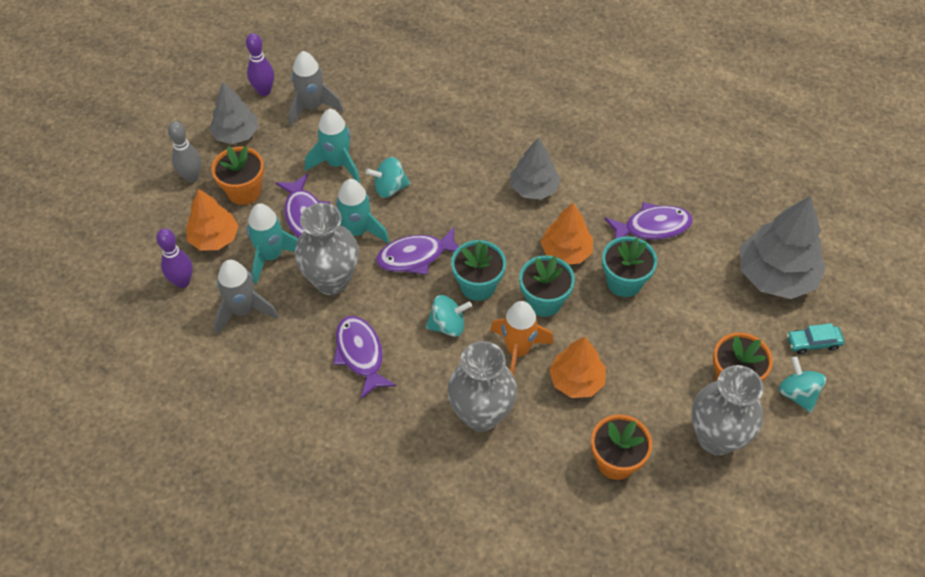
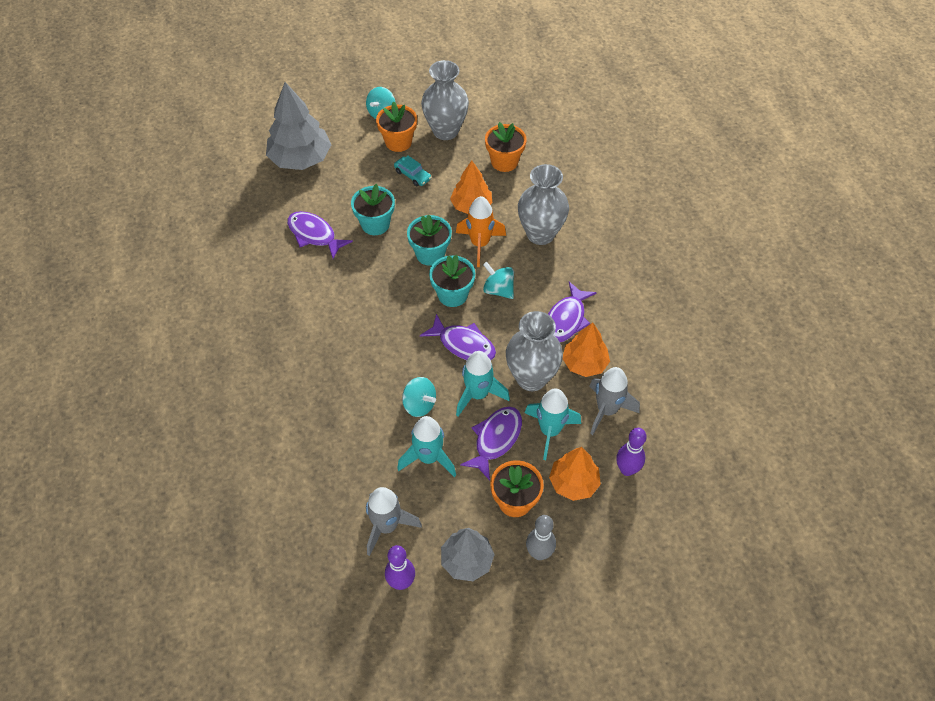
camera: 130 degrees left, 0 degrees up
grey tree [510,137,561,200] -> none
orange tree [541,203,593,264] -> orange tree moved to [563,322,610,377]
turquoise car [787,323,844,354] -> turquoise car moved to [394,156,432,186]

